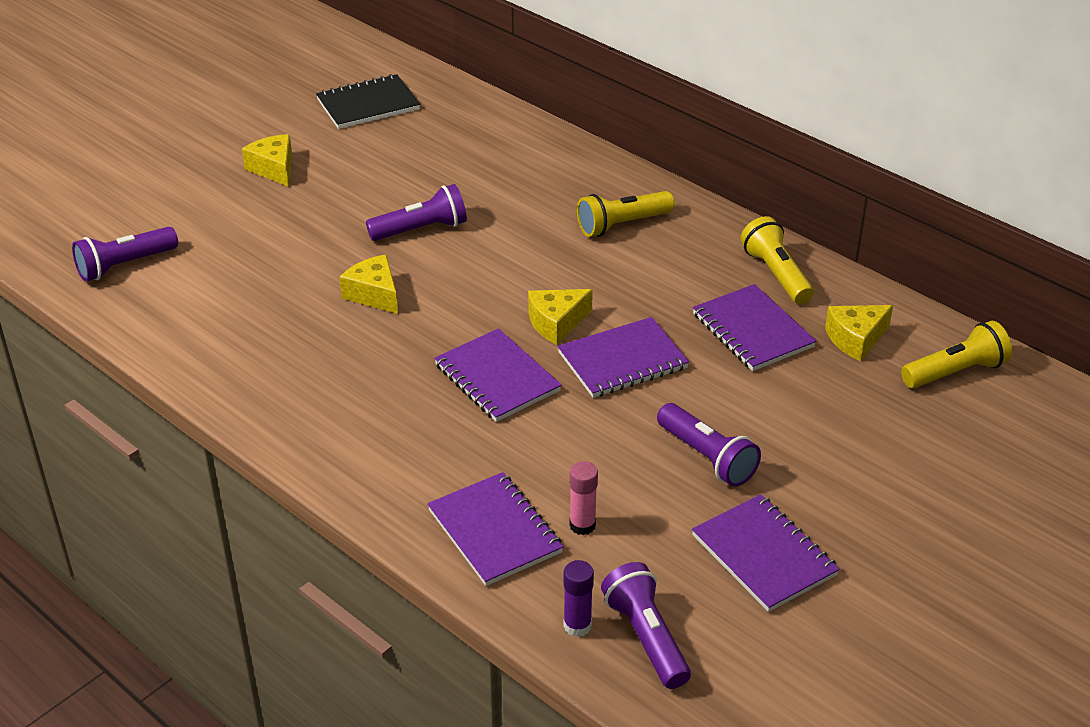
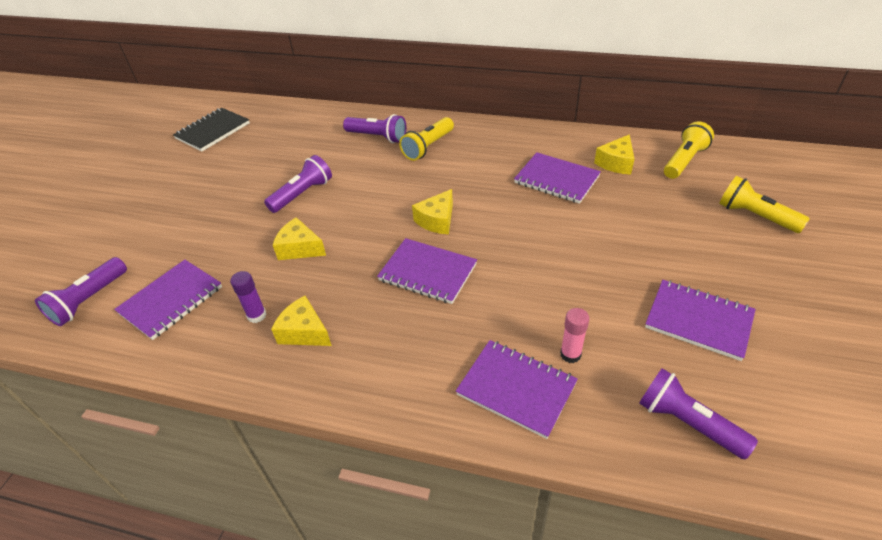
camera: 25 degrees left, 5 degrees up
yellow cheese [242,134,292,187] -> yellow cheese moved to [271,296,332,346]
purple notebook [558,317,689,398] -> purple notebook moved to [114,260,222,340]
purple glue stick [563,560,594,637] -> purple glue stick moved to [230,271,267,323]
purple flashlight [657,403,761,487] -> purple flashlight moved to [343,114,406,143]
yellow flashlight [741,216,814,304] -> yellow flashlight moved to [719,176,810,233]

